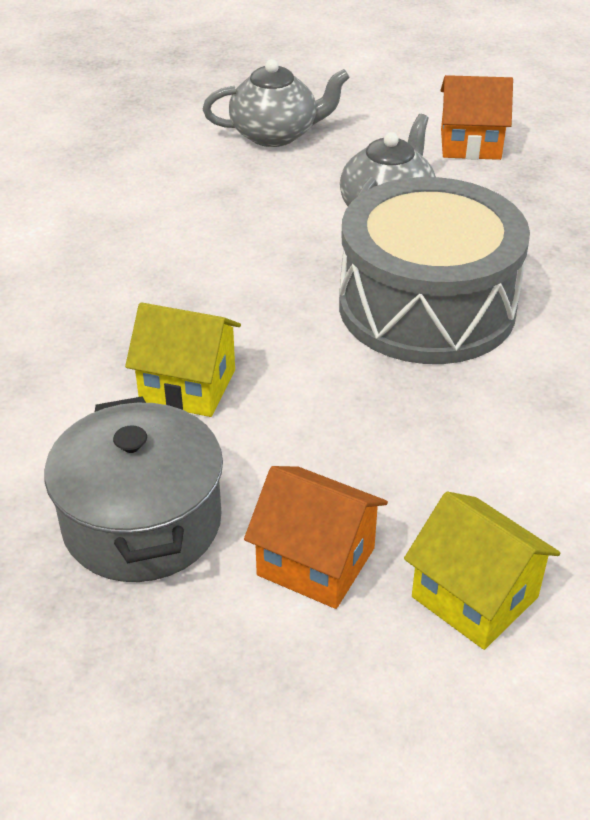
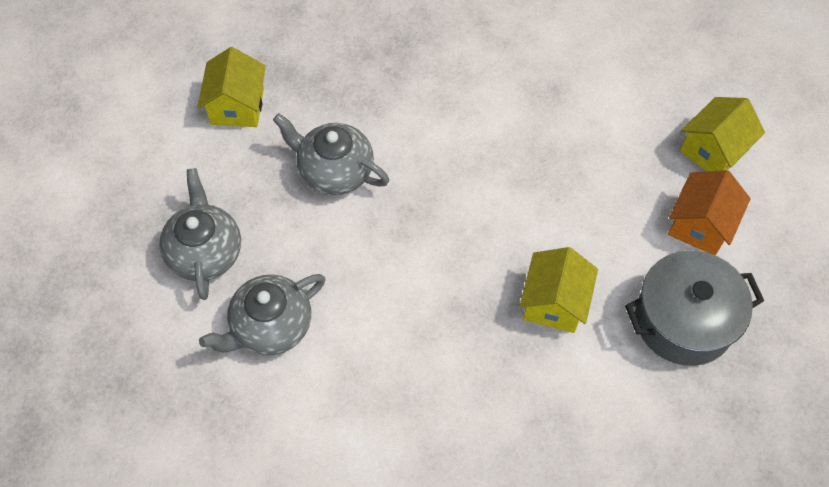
camera: 90 degrees left, 20 degrees up
grey drum [339,177,530,364] -> none
orange house [440,75,513,160] -> yellow house [198,47,266,127]
none -> grey teapot [199,274,325,356]

